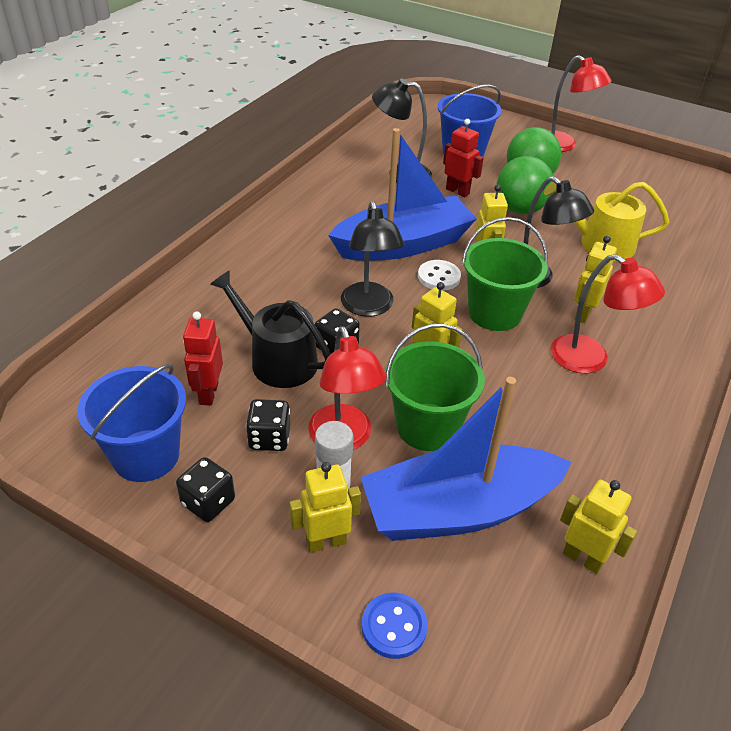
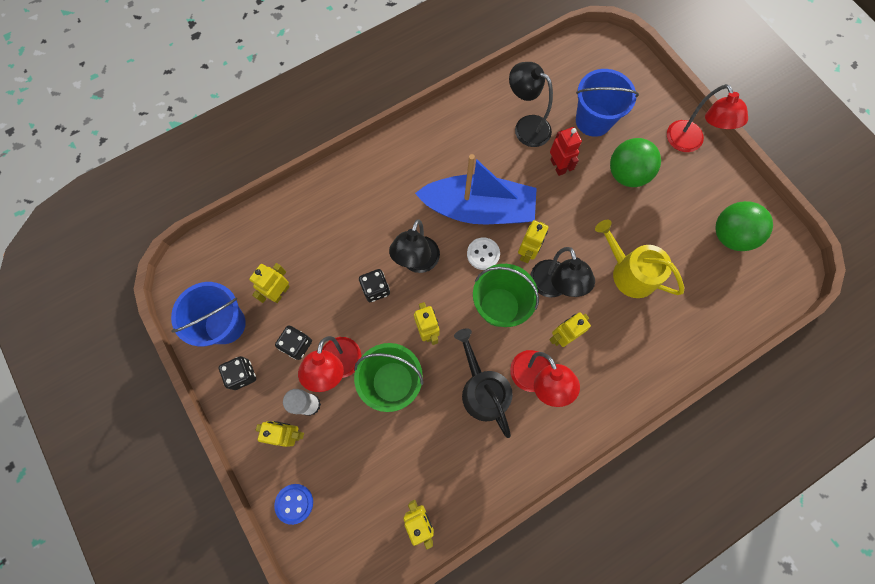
camera: 30 degrees right, 30 degrees up
red robot [183,311,223,406] -> yellow robot [249,263,290,303]
black watering can [210,270,330,388] -> black watering can moved to [454,328,513,438]
blue boat [361,377,572,541] -> none
green ball [496,156,553,214] -> green ball moved to [715,201,773,251]

